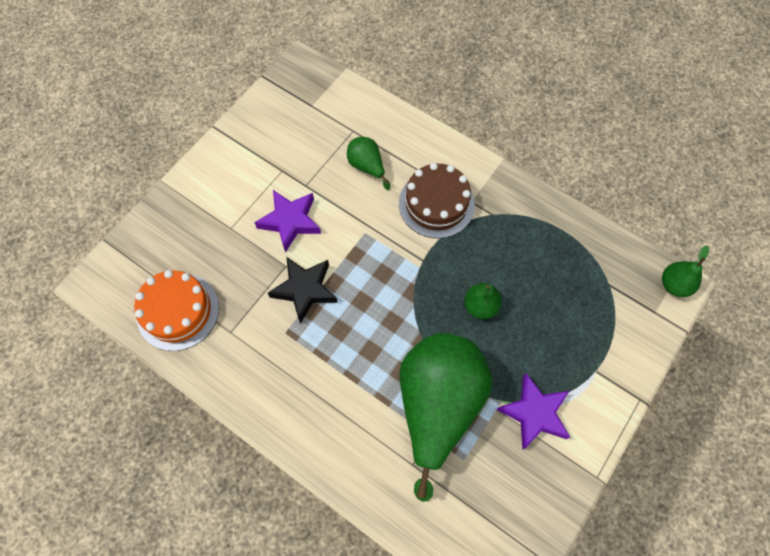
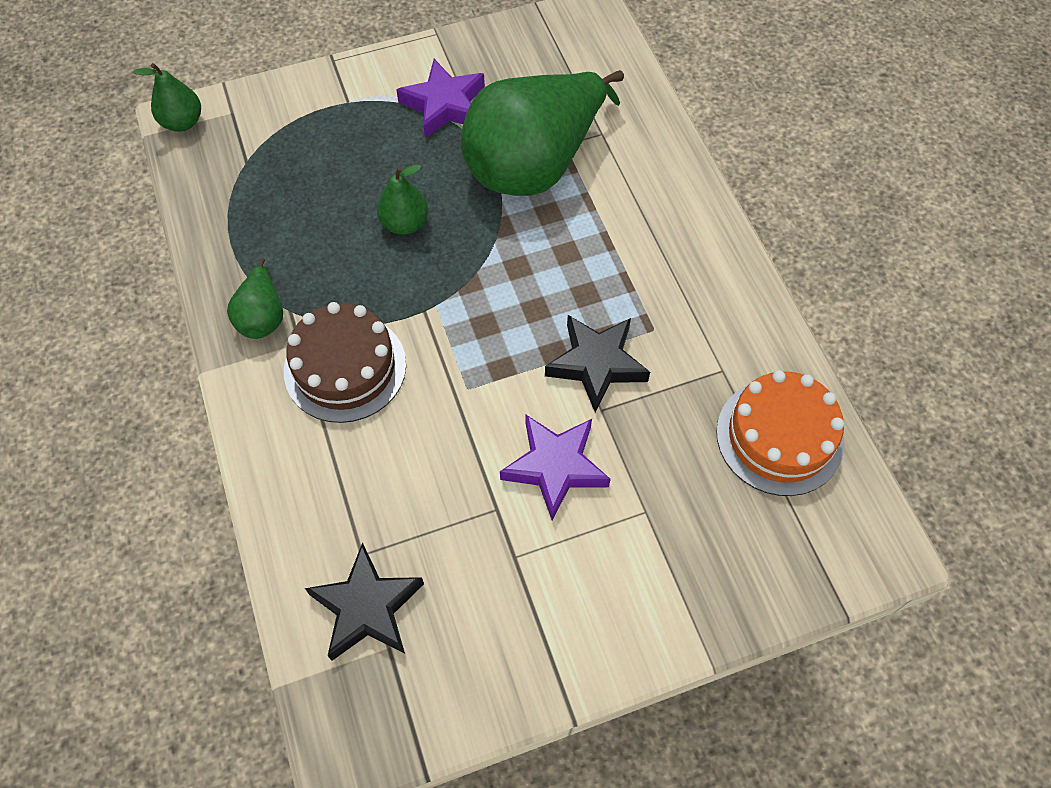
camera: 145 degrees left, 5 degrees down
green pear [347,137,390,190] -> green pear moved to [227,258,283,339]
none -> black star [305,542,424,661]

